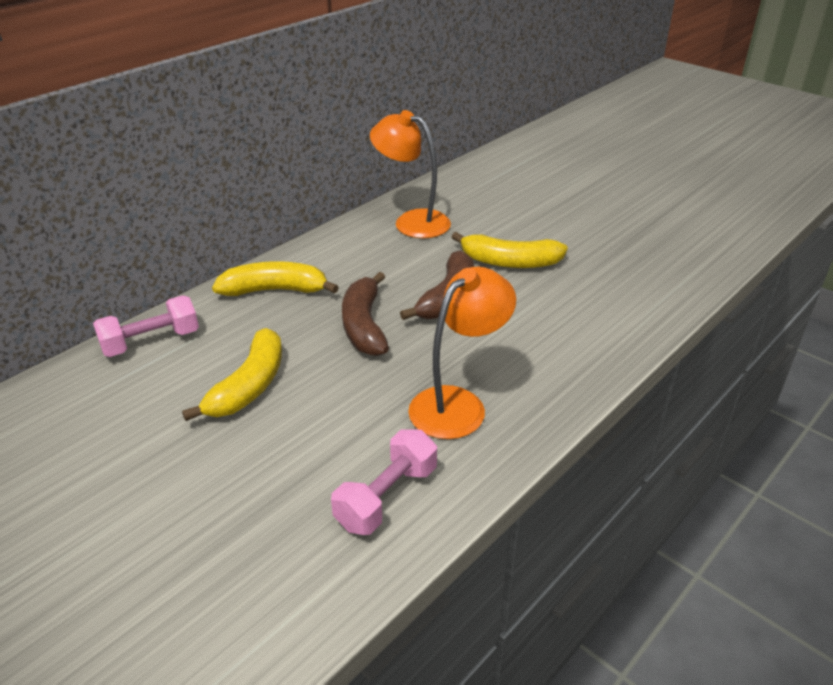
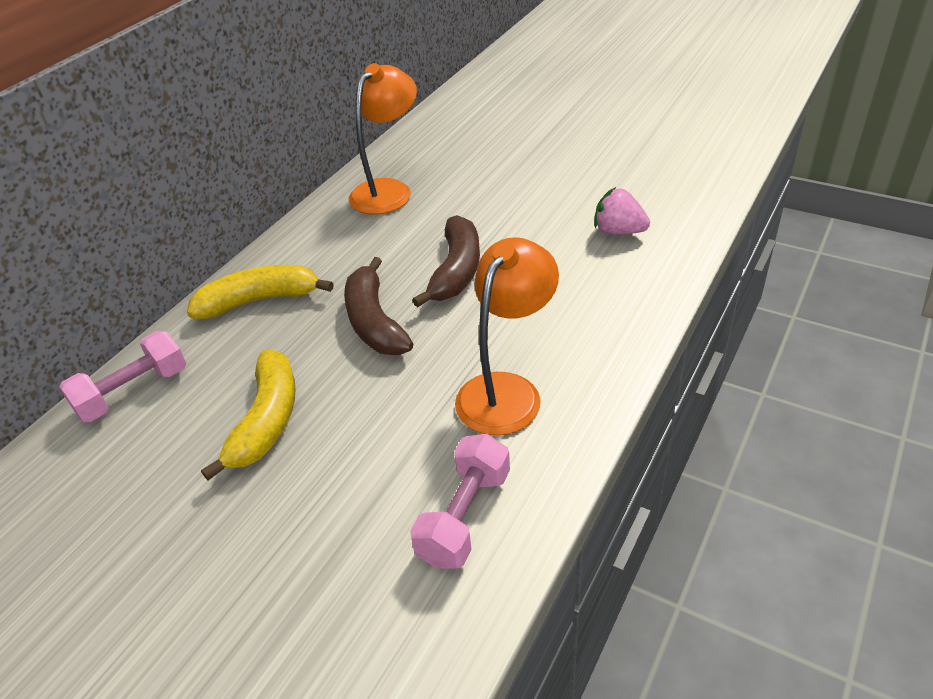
camera: 10 degrees left, 5 degrees up
orange lamp [370,110,451,238] -> orange lamp turned 105 degrees clockwise [349,63,417,215]
yellow banana [452,232,568,268] -> none
none -> pink strawberry [594,187,650,235]

